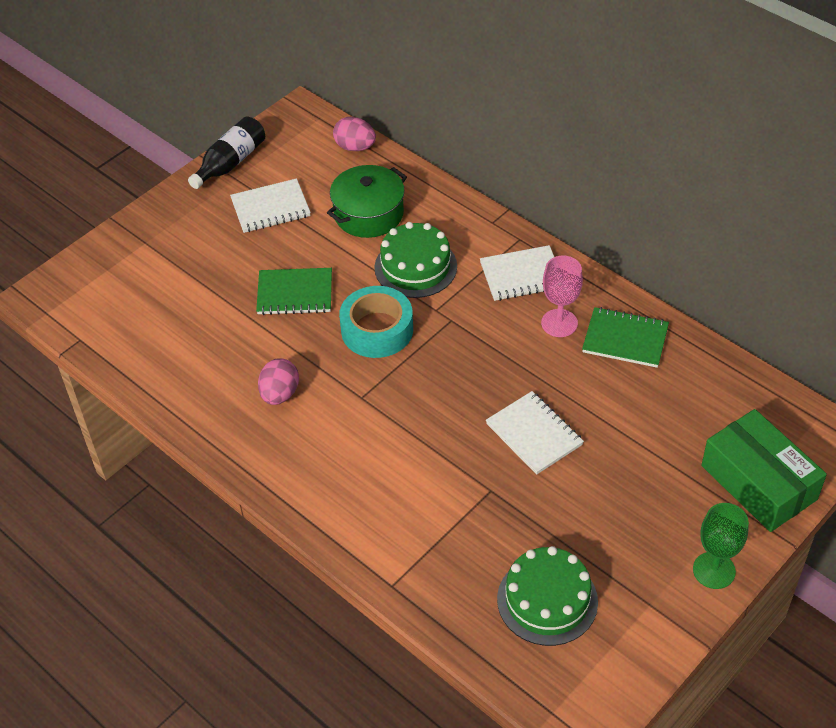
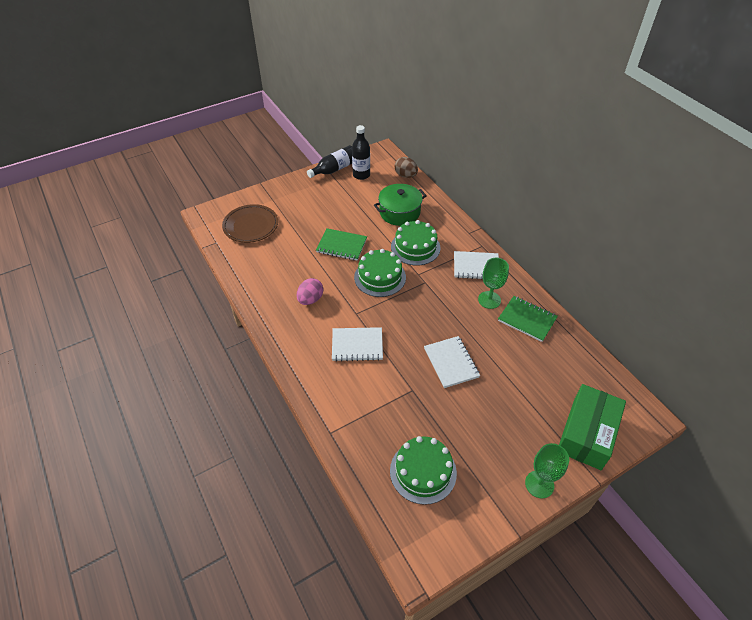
camera: 15 degrees right, 0 degrees up
white notebook [230,178,311,233] -> white notebook moved to [332,327,383,362]
pink egg [333,117,376,151] -> brown egg [395,157,418,178]
turquoise tape [339,286,413,358] -> green cake [354,249,406,297]
pink goblet [541,256,583,337] -> green goblet [478,258,509,309]
green box [701,409,827,532] -> green box turned 45 degrees clockwise [559,384,626,470]
none -> brown plate [222,204,278,243]
none -> black bottle [352,125,370,180]

